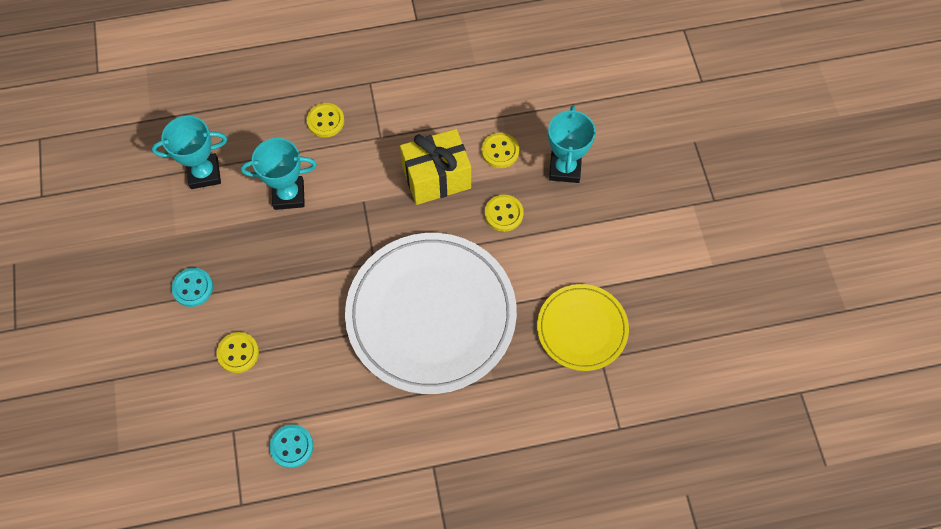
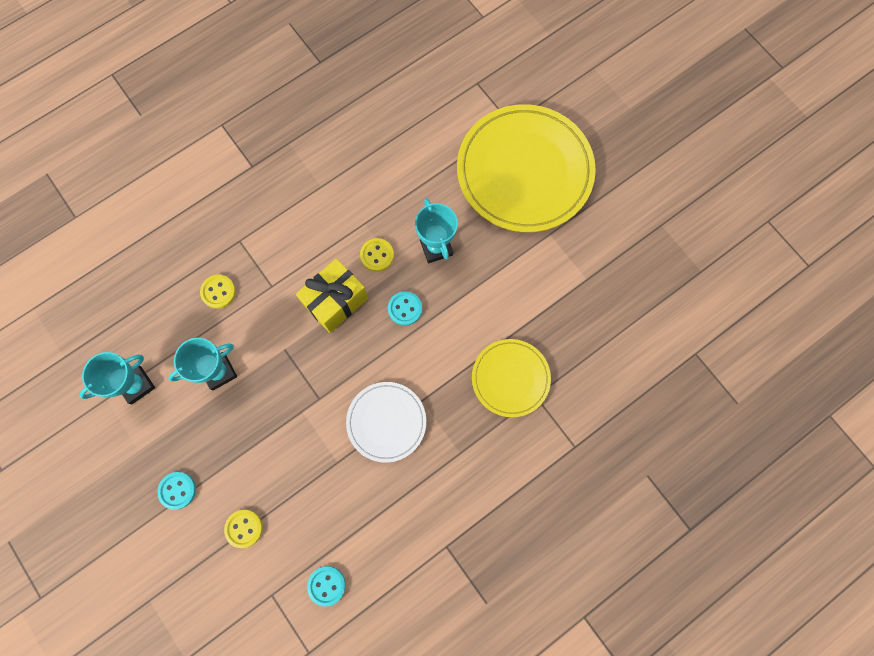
camera: 25 degrees left, 10 degrees up
white plate [345,233,517,394] -> white plate [346,382,426,463], size x0.53
yellow button [485,194,524,232] -> turquoise button [388,291,422,326]
none -> yellow plate [457,104,596,232]

